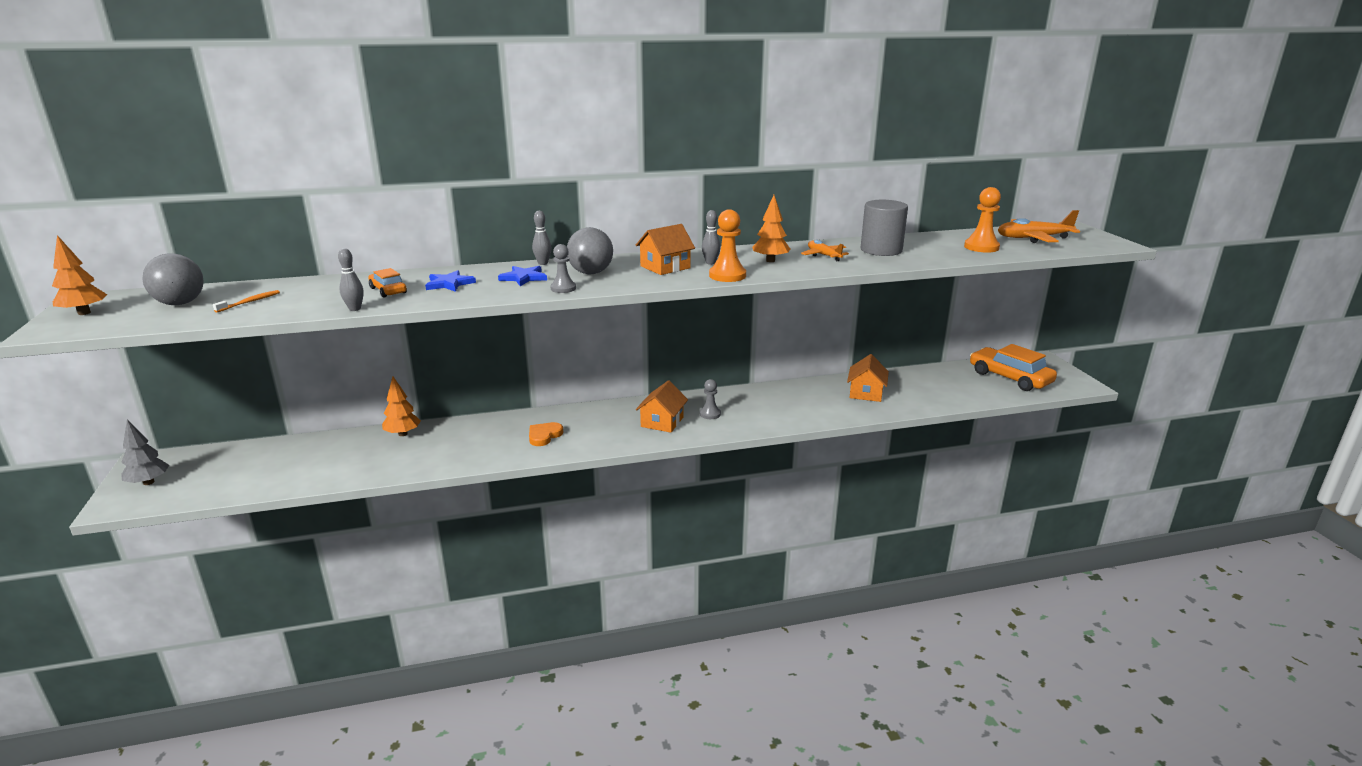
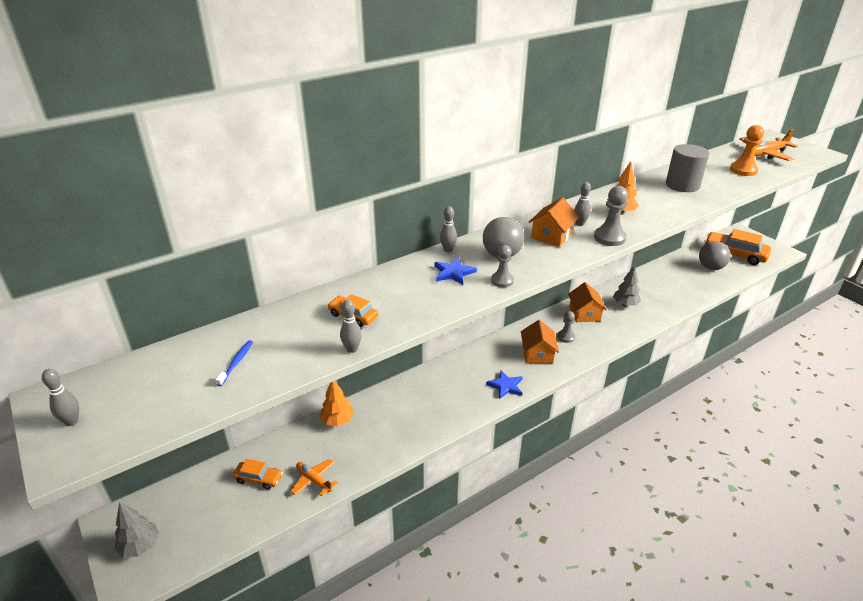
camera: 20 degrees left, 10 degrees up
orange tree [52,235,107,315] -> grey bowling pin [42,369,79,426]
grey ball [143,253,204,305] -> grey ball moved to [699,241,731,270]
orange toothbrush [213,290,280,313] -> blue toothbrush [215,340,253,386]
blue star [425,270,476,292] -> blue star moved to [486,371,522,399]
orange heart [529,422,563,446] -> none
orange pawn [709,209,746,282] -> grey pawn [594,186,628,246]
orange plane [801,240,849,261] -> orange plane moved to [290,459,338,496]
orange house [847,354,889,402] -> orange house moved to [568,282,607,322]
none -> orange car [233,459,283,490]
none -> grey tree [613,265,641,307]

